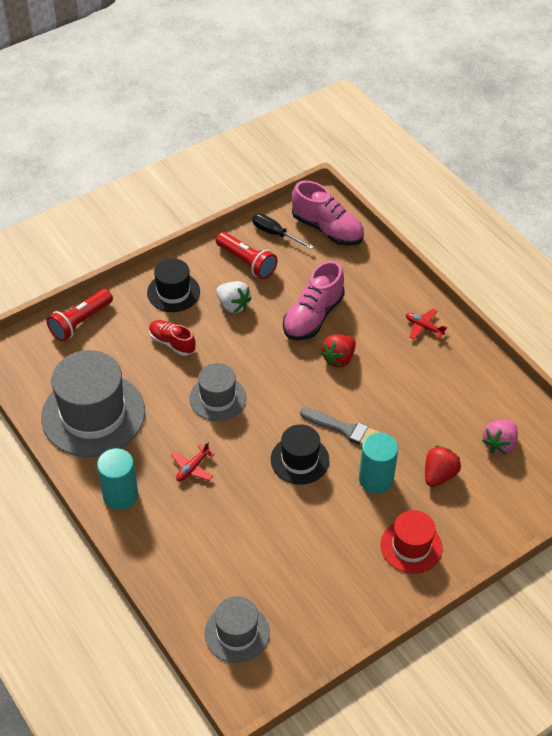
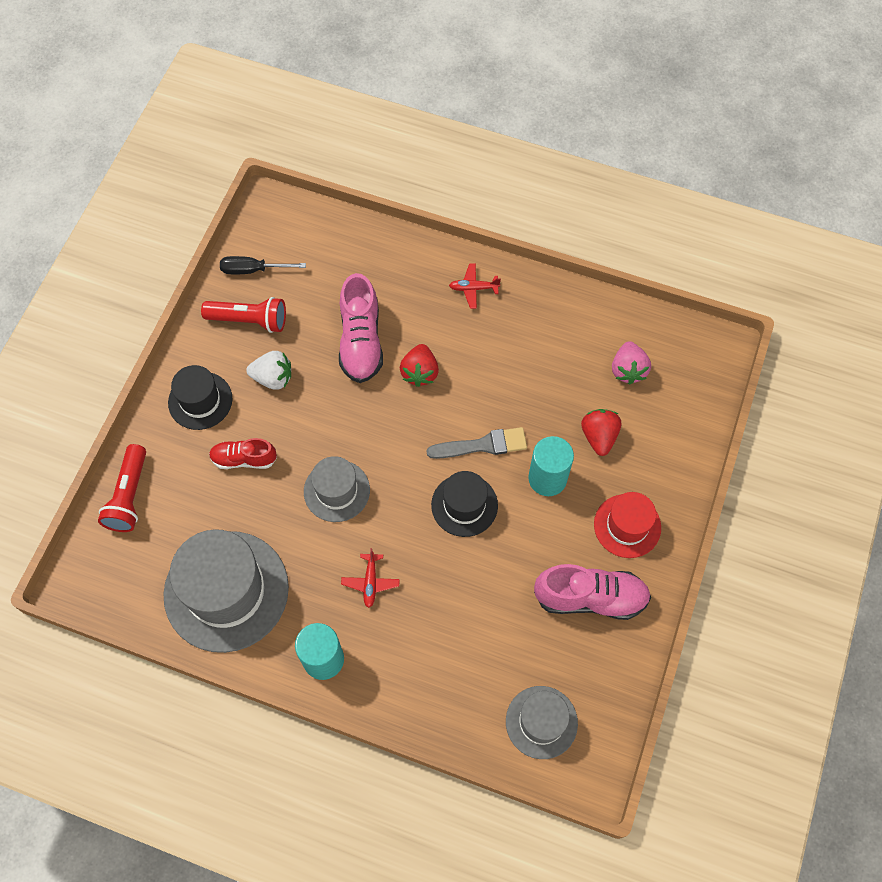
camera: 35 degrees left, 15 degrees up
pink shoe [292,181,364,246] -> pink shoe moved to [534,564,651,620]

